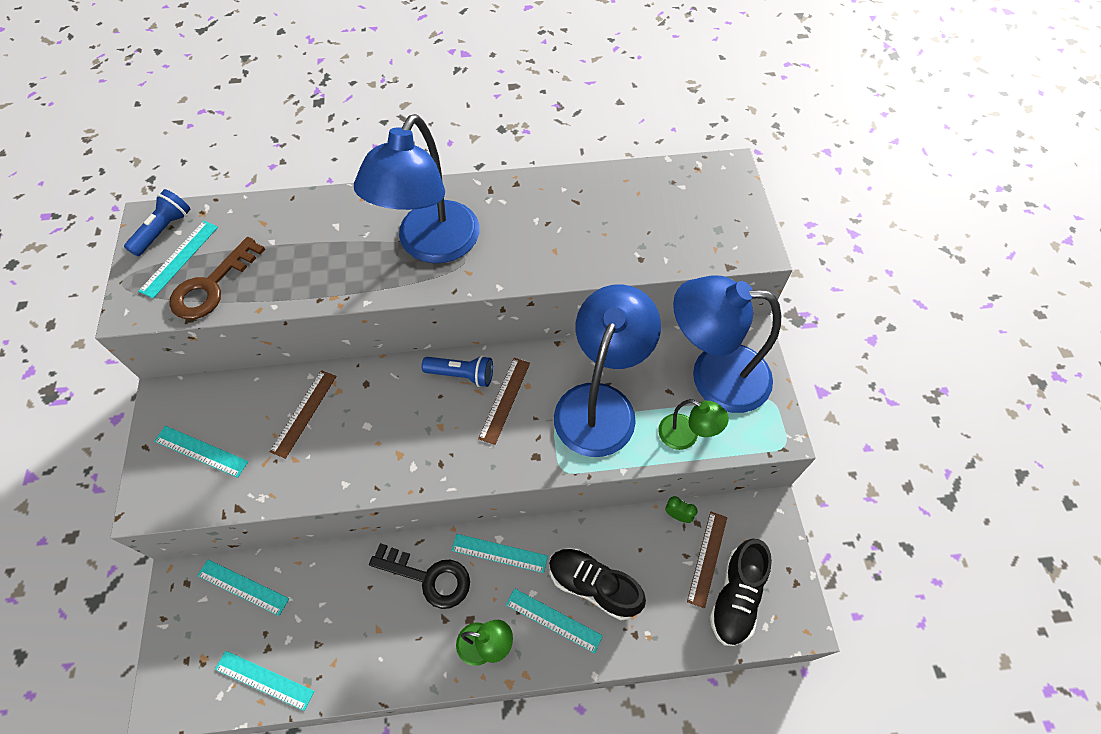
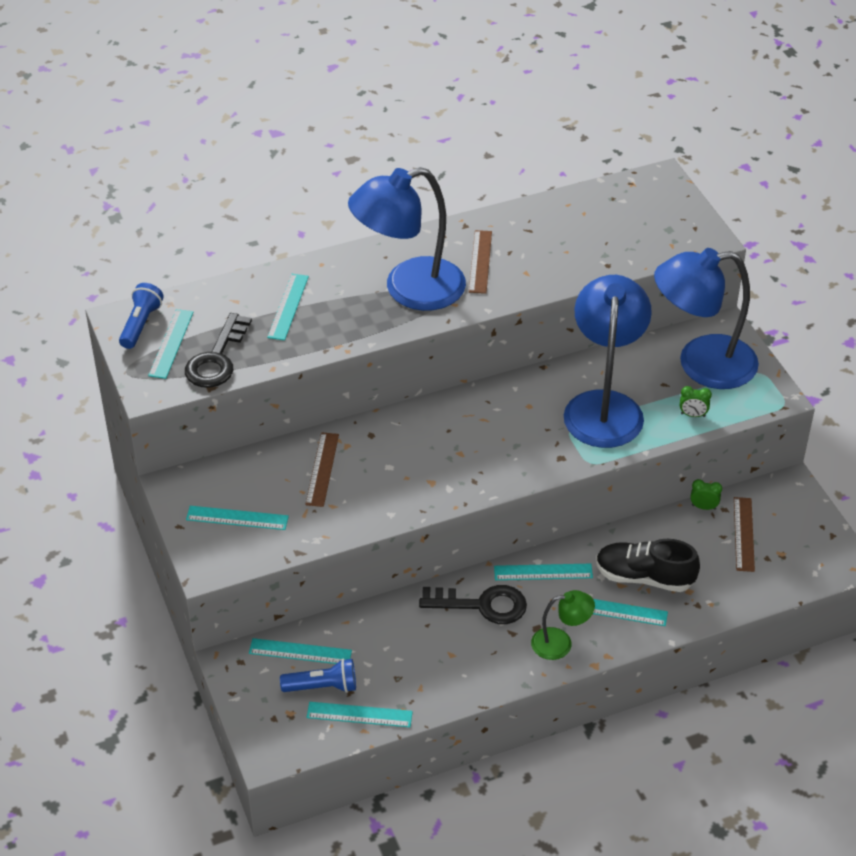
camera: 15 degrees left, 15 degrees down
brown key [169,237,265,319] -> black key [185,313,252,388]
blue lamp [354,114,479,263] -> blue lamp turned 60 degrees clockwise [348,167,466,311]
blue flashlight [421,356,493,387] -> blue flashlight moved to [280,659,356,693]
brown ruler [478,358,530,445] -> brown ruler moved to [469,230,492,294]
green lamp [658,399,729,450] -> green clock [680,386,712,417]
black shoe [710,538,772,646] -> none
none -> turquoise ruler [267,274,309,340]

